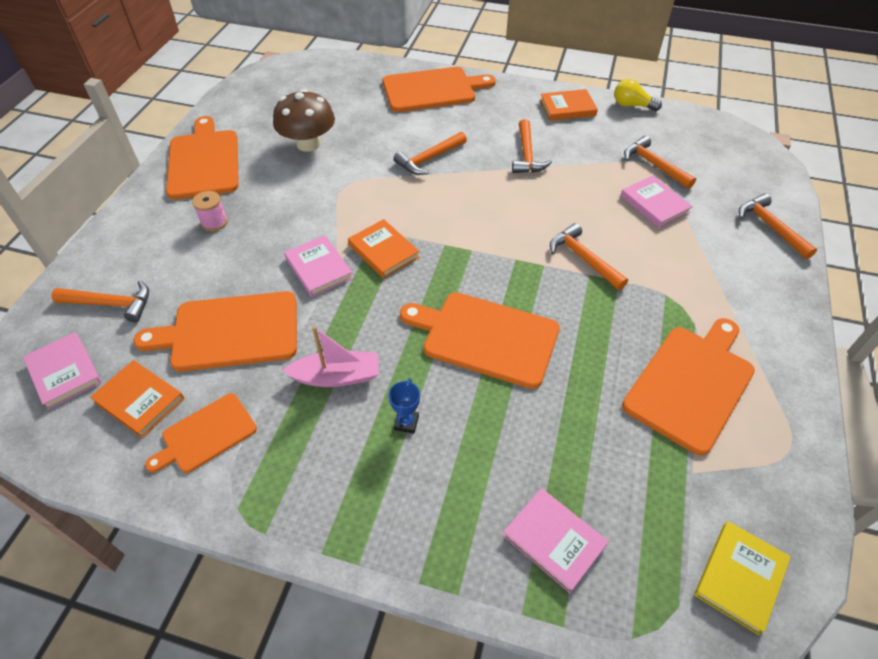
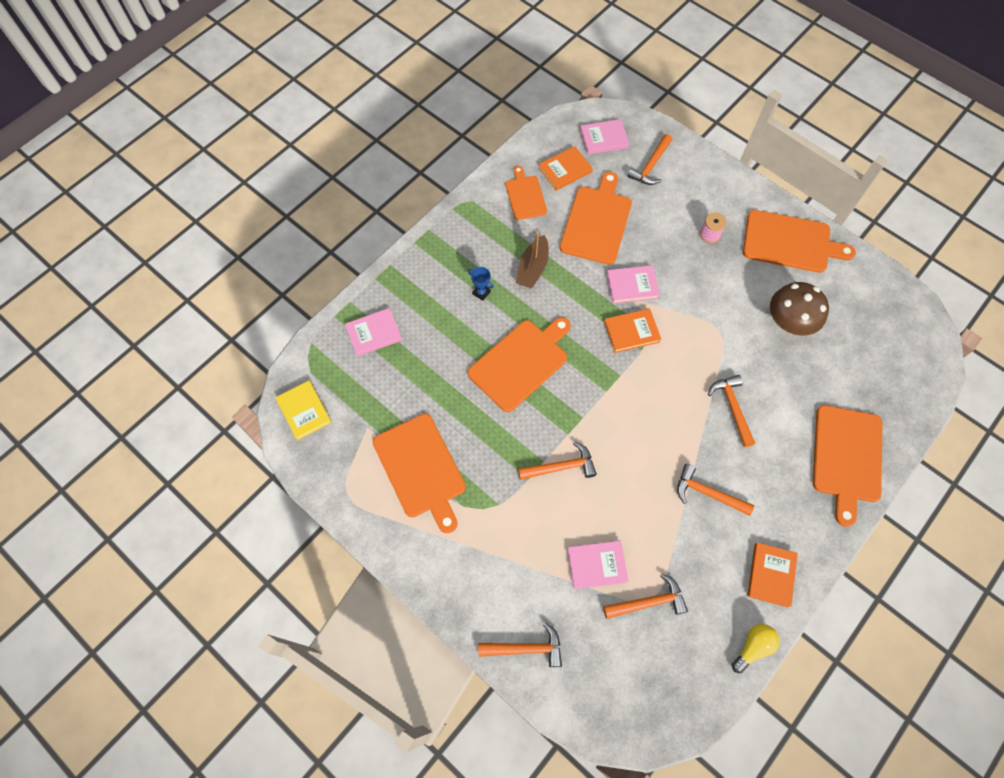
camera: 115 degrees right, 15 degrees up
pink boat [282,326,379,387] -> brown boat [516,231,549,288]

